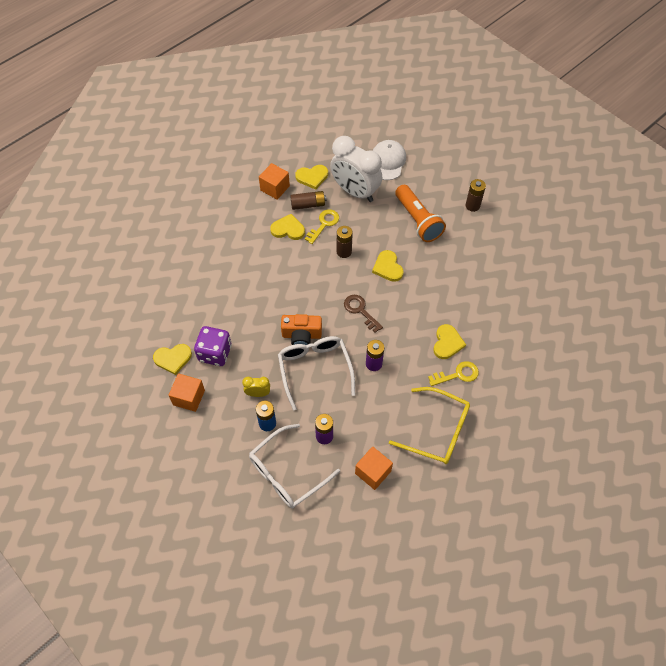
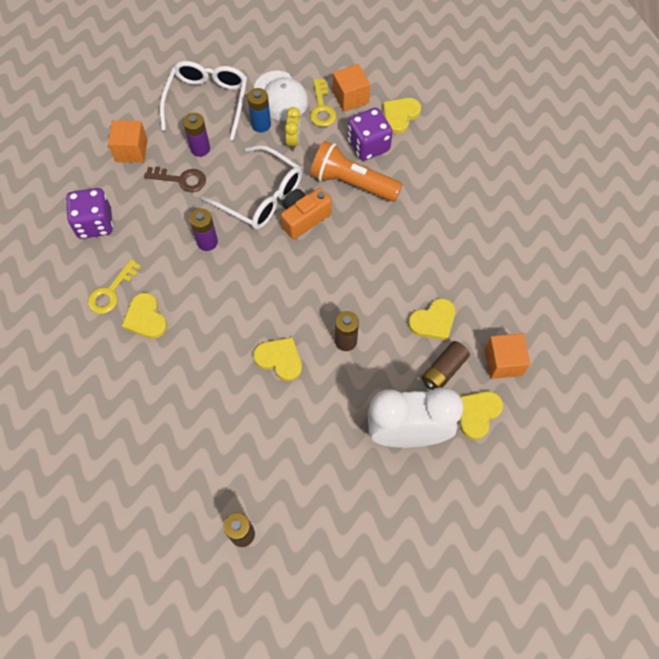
camera: 140 degrees right, 5 degrees up
yellow clock [242,377,270,397] -> yellow clock turned 45 degrees counterclockwise [285,107,301,151]
yellow key [305,209,339,244] -> yellow key moved to [310,79,336,127]
brown key [344,295,383,333] -> brown key moved to [144,166,206,192]
white cap [373,140,406,180] -> white cap moved to [254,71,309,121]
yellow glasses [389,387,470,464] -> purple dice [66,188,113,239]
orange flashlight [395,185,446,242] -> orange flashlight moved to [310,141,403,202]

